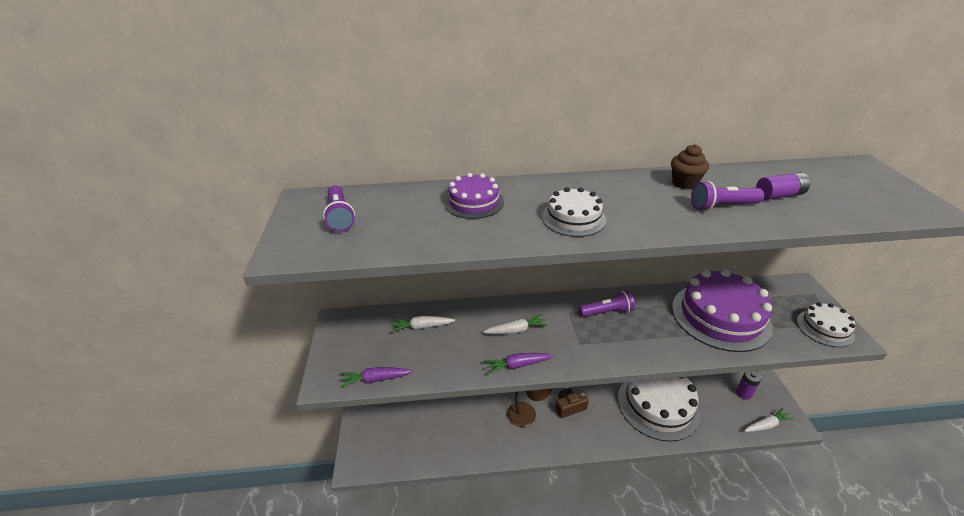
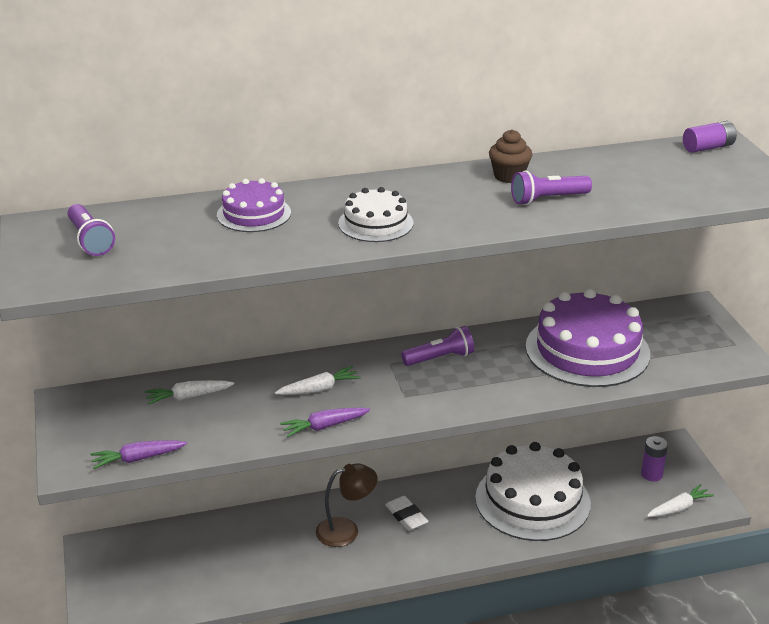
camera: 10 degrees left, 5 degrees down
brown camera [556,388,589,418] -> white eraser [385,496,429,531]
purple battery [756,172,810,200] -> purple battery moved to [683,121,737,153]
white cake [797,302,855,347] -> none

